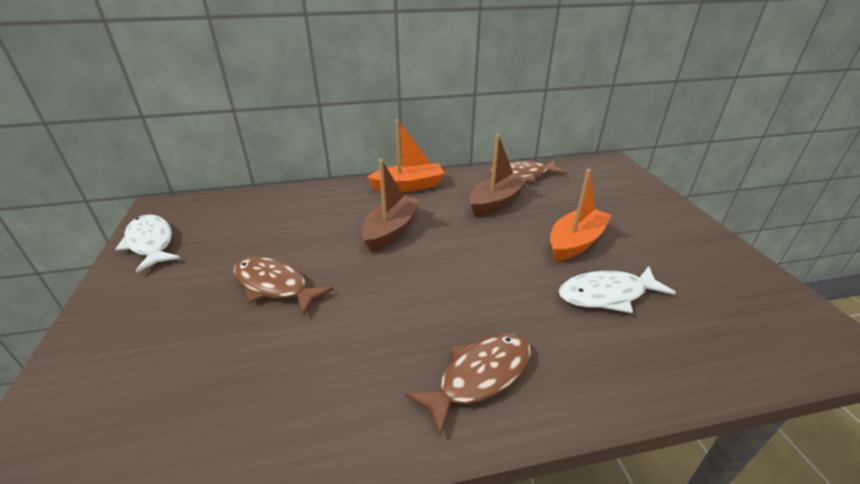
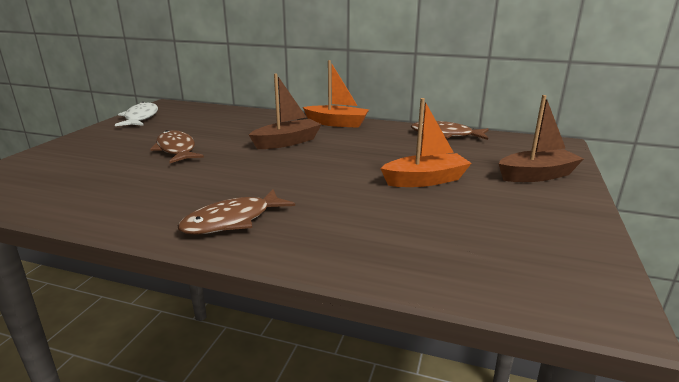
camera: 30 degrees right, 10 degrees down
brown fish [405,334,532,437] -> brown fish turned 150 degrees clockwise [178,189,295,235]
brown boat [469,134,528,216] -> brown boat moved to [499,95,584,182]
white fish [559,266,676,313] -> none

